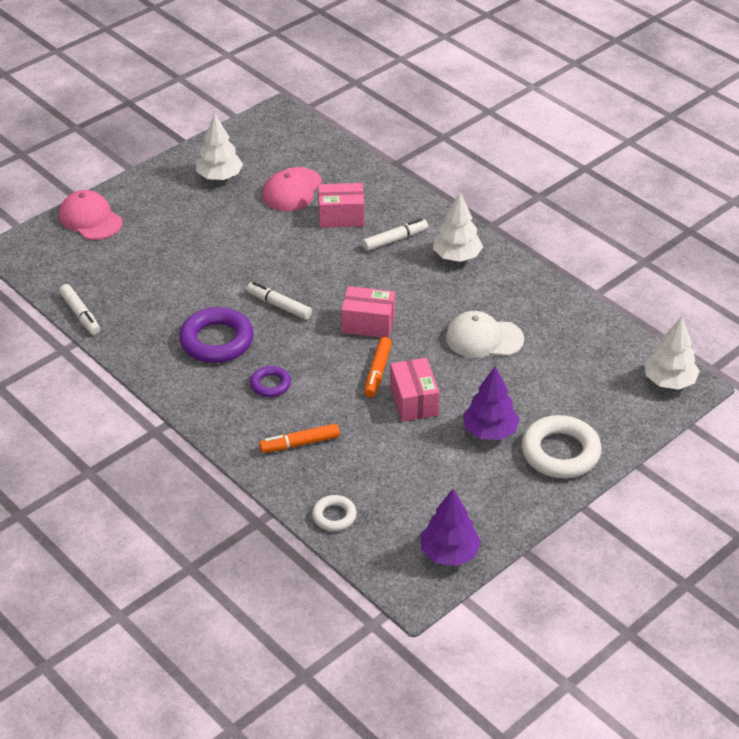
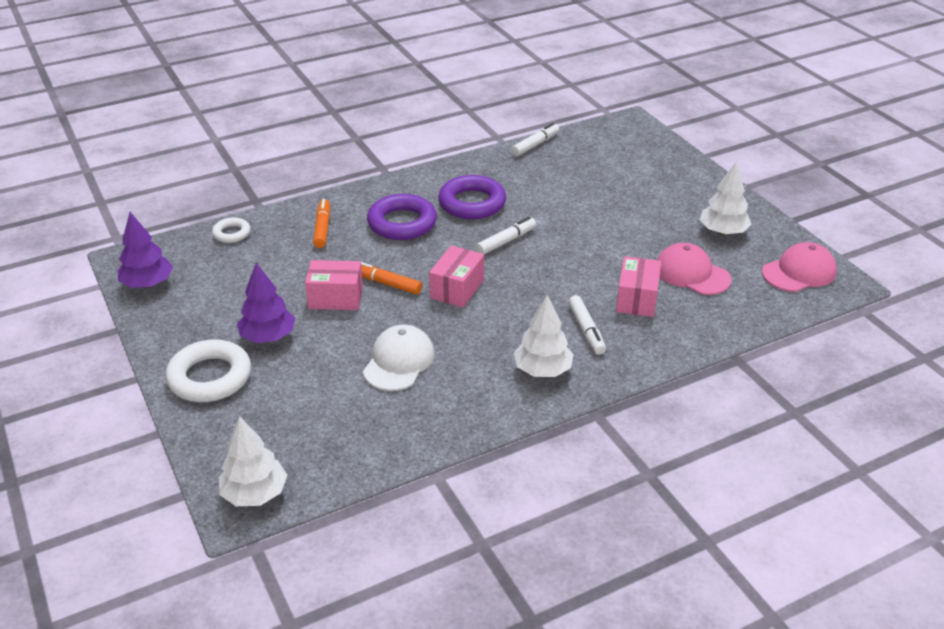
camera: 105 degrees right, 5 degrees down
pink cap [59,190,123,240] -> pink cap moved to [762,242,837,292]
white marker [59,284,100,335] -> white marker turned 150 degrees clockwise [511,123,559,156]
purple ring [250,366,291,397] -> purple ring [367,194,437,240], size x1.86

